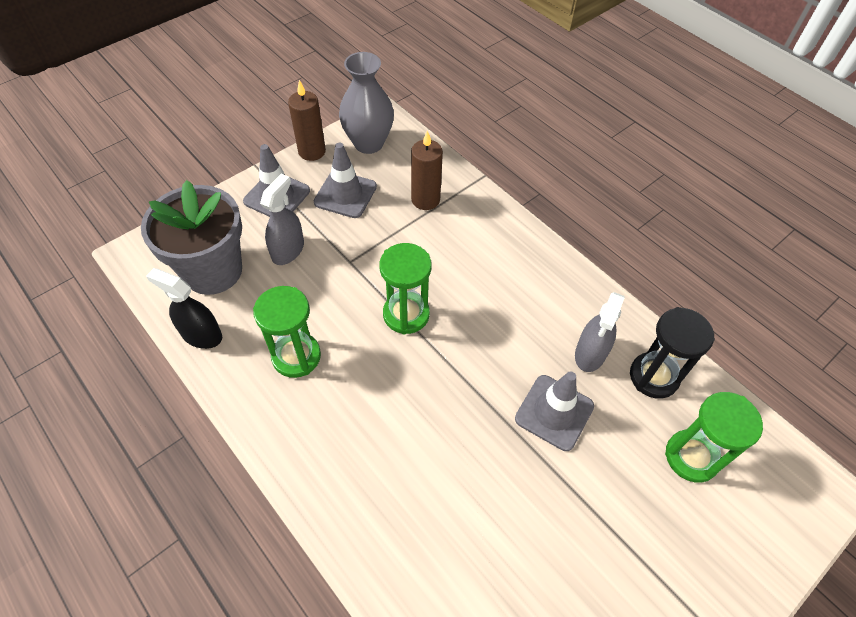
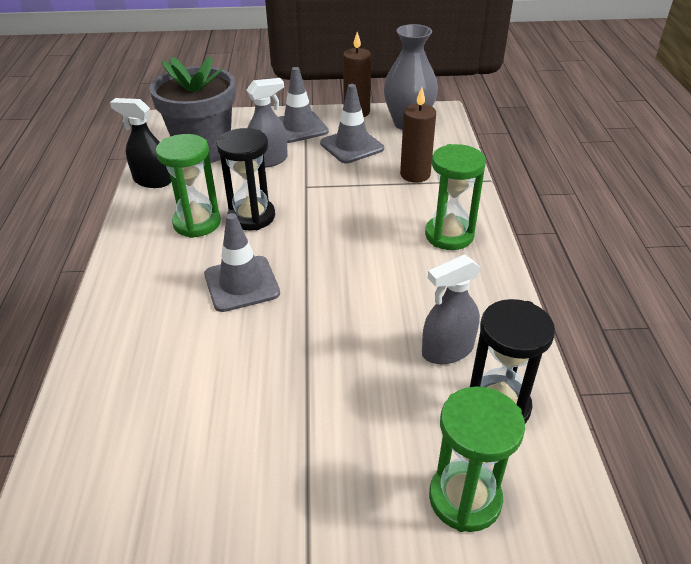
camera: 40 degrees right, 15 degrees down
black spray bottle [146,268,222,349] -> black spray bottle turned 45 degrees counterclockwise [110,98,171,188]
green hourglass [379,243,432,335] -> green hourglass moved to [425,144,486,250]
grey traffic cone [515,371,594,451] -> grey traffic cone moved to [204,213,280,312]
none -> black hourglass [216,128,275,230]

